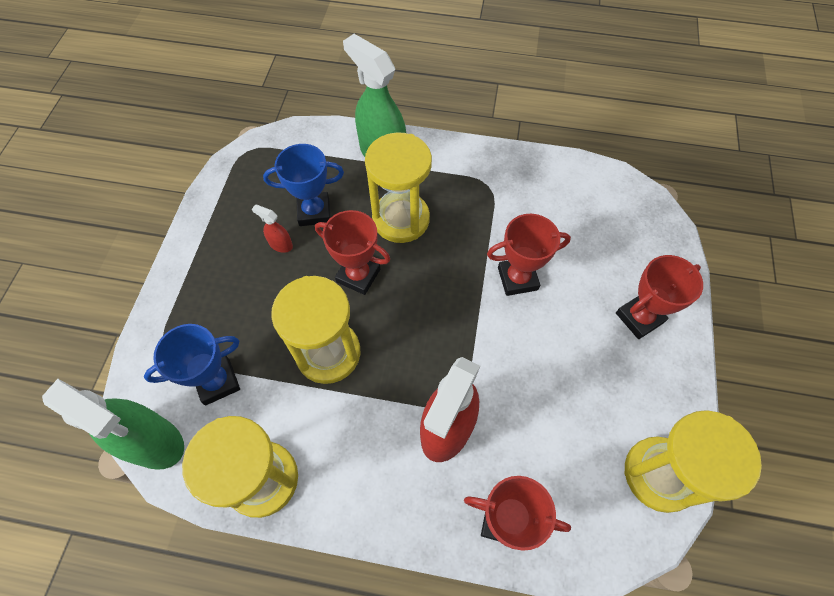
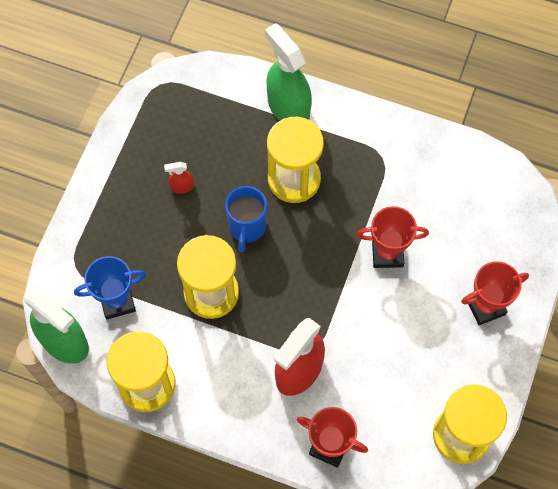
camera: 10 degrees right, 5 degrees up
red spray bottle [252,204,293,253] -> red spray bottle turned 45 degrees counterclockwise [164,162,194,194]
blue trophy [263,144,344,226] -> none
red trophy [315,210,390,295] -> blue mug [225,186,267,252]

